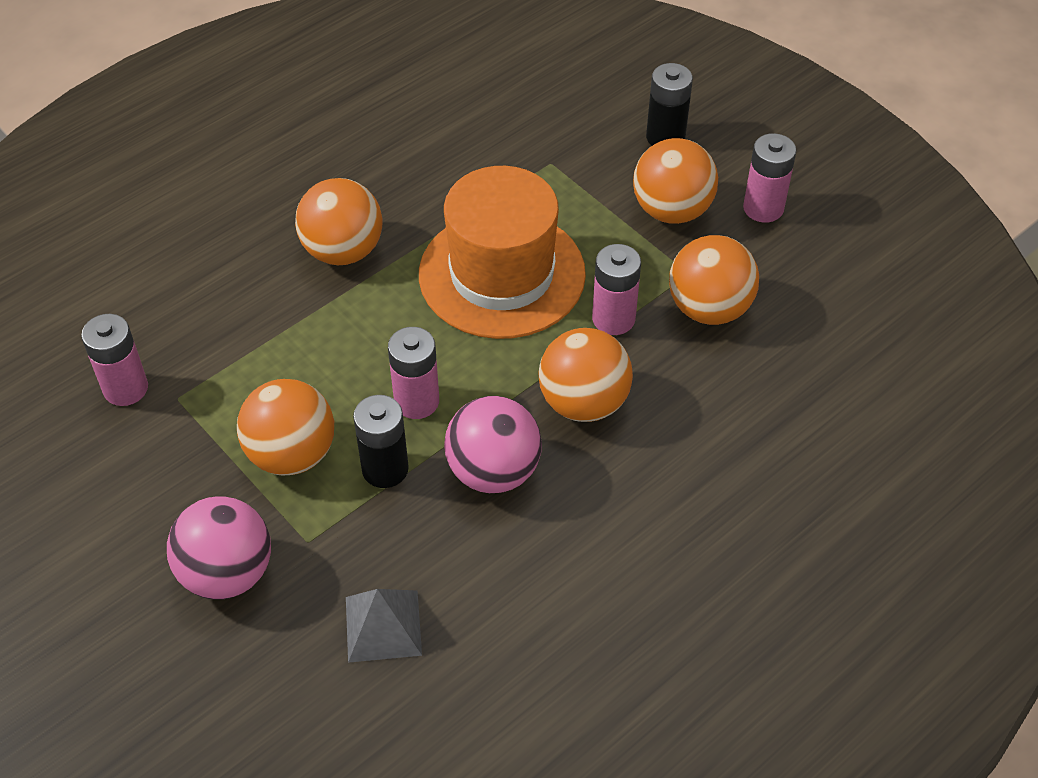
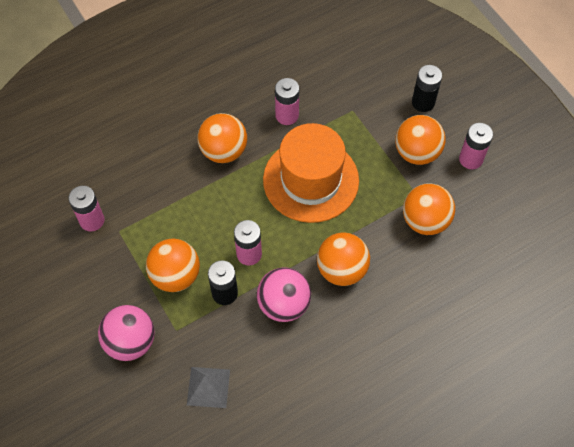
camera: 10 degrees right, 10 degrees up
pink battery [592,244,641,335] -> pink battery moved to [275,78,299,125]

